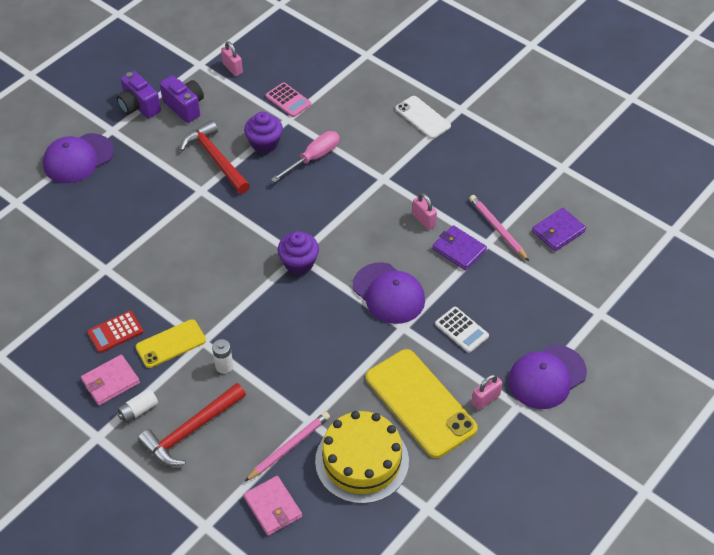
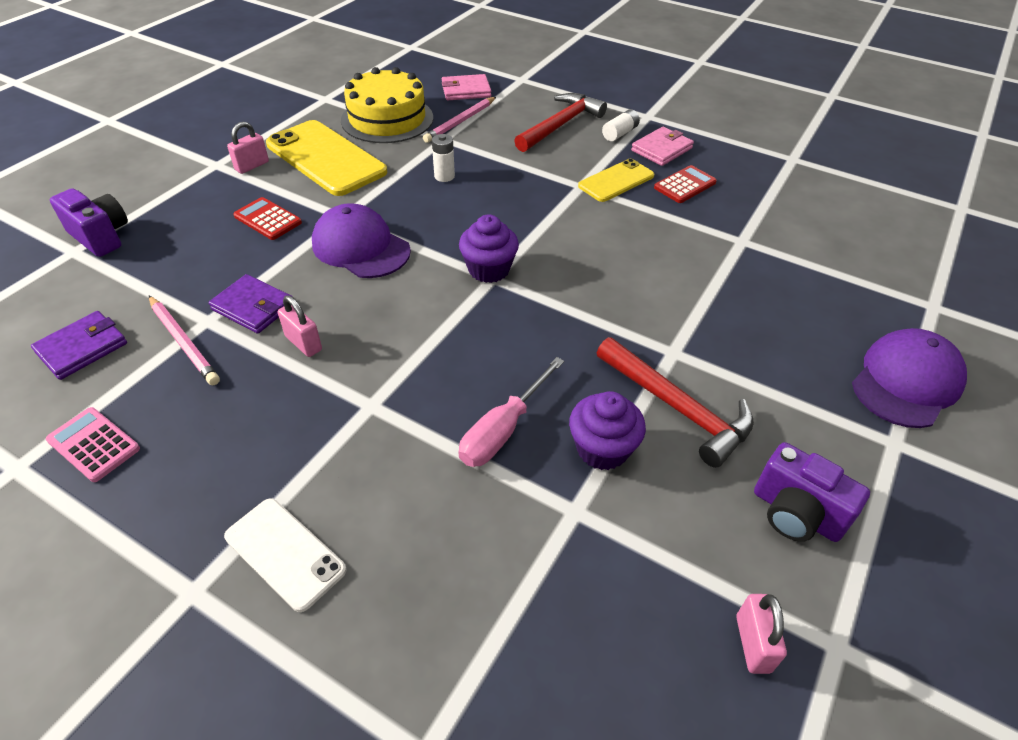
camera: 170 degrees right, 5 degrees down
purple camera [117,71,161,119] -> purple camera moved to [50,188,128,257]
white battery [212,339,233,374] -> white battery moved to [432,134,455,182]
pink padlock [221,41,243,76] -> pink padlock turned 45 degrees clockwise [736,594,787,674]
pink wallet [243,476,302,536] -> pink wallet turned 60 degrees counterclockwise [442,74,491,100]
pink calculator [266,83,311,117] -> pink calculator moved to [46,407,140,482]
white calculator [435,307,489,353] -> red calculator [233,197,302,240]
purple cap [508,345,587,409] -> none

